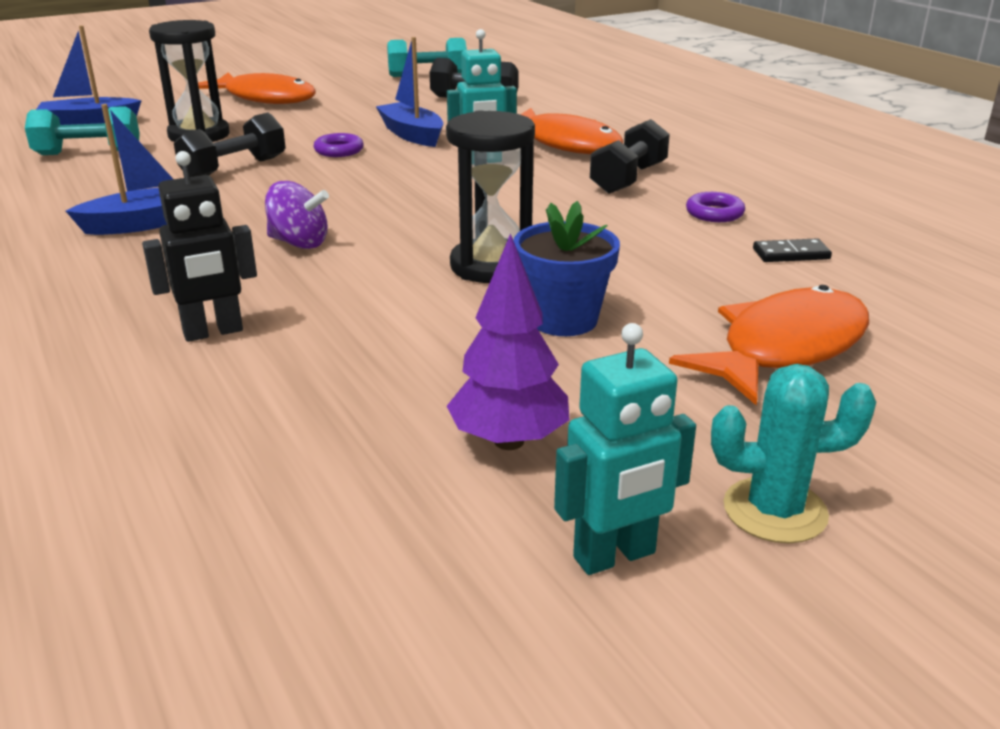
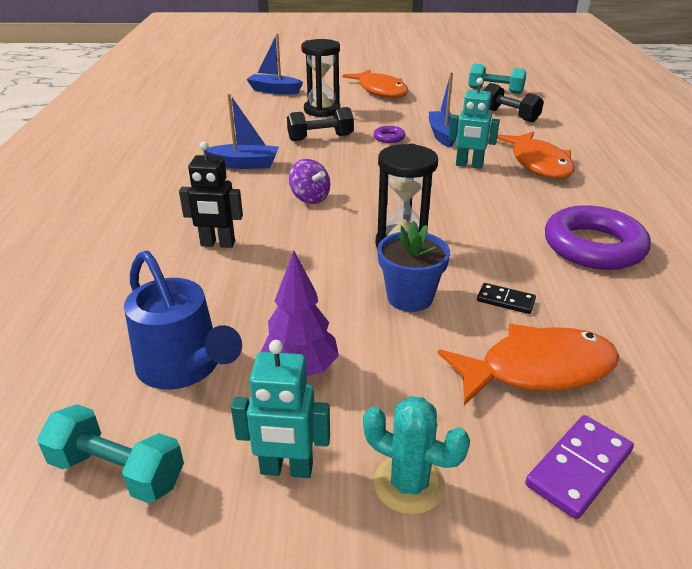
camera: 30 degrees right, 5 degrees up
turquoise dumbbell [25,106,140,155] -> turquoise dumbbell moved to [37,404,184,503]
black dumbbell [590,119,670,194] -> none
purple ring [686,192,745,222] -> purple ring [545,205,651,270], size x2.28
black domino [753,238,832,262] -> black domino moved to [477,283,536,314]
none -> blue watering can [124,250,242,390]
none -> purple domino [525,415,634,519]

